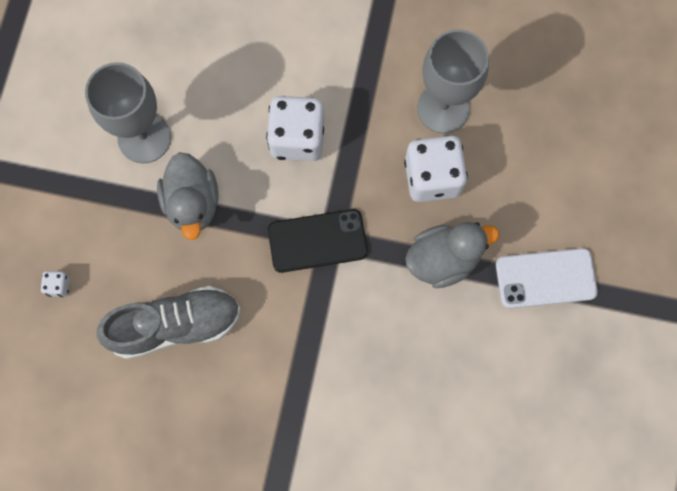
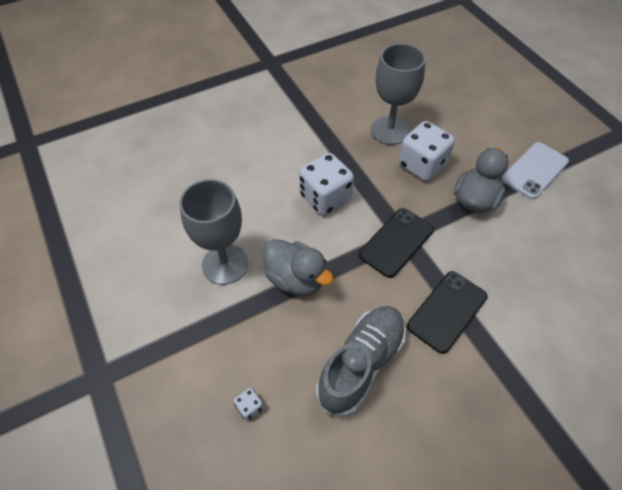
camera: 40 degrees left, 20 degrees down
none -> black phone [407,271,487,354]

